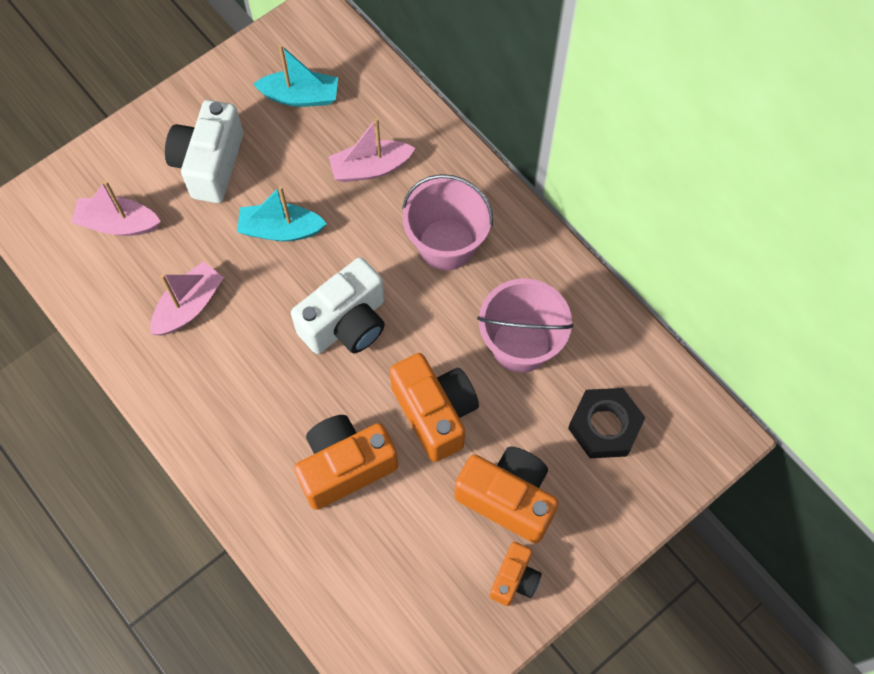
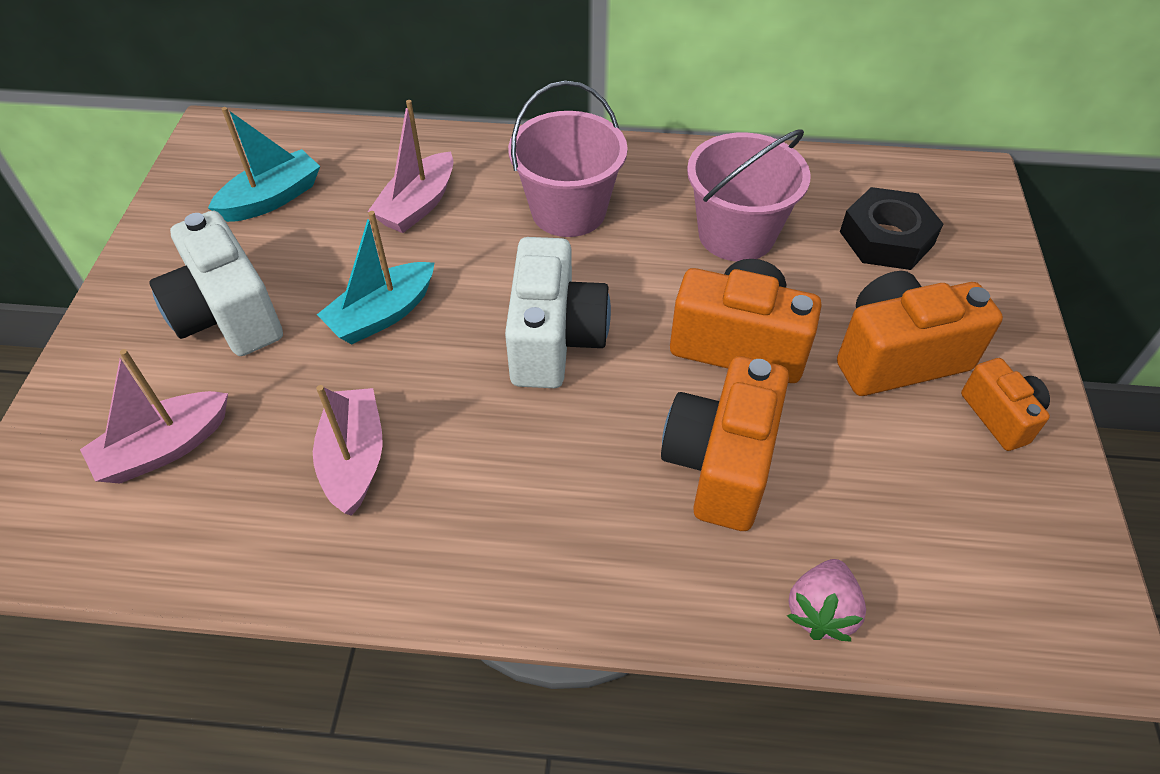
camera: 45 degrees left, 15 degrees down
none -> pink strawberry [787,559,866,642]

